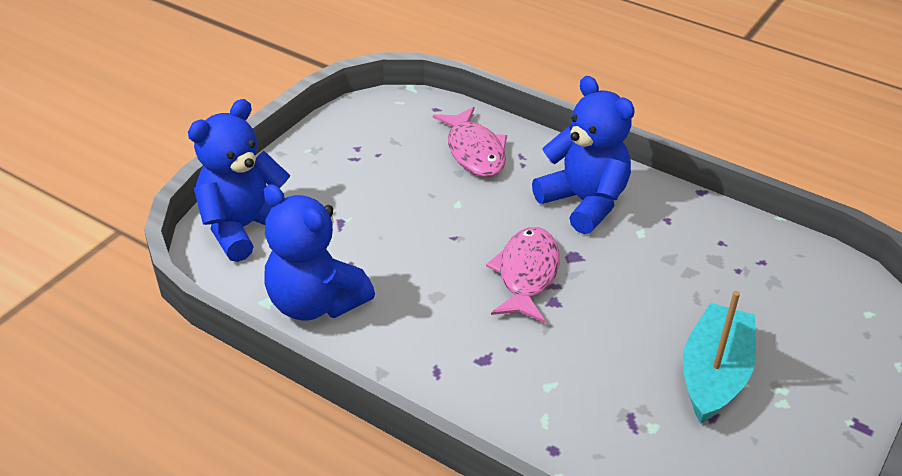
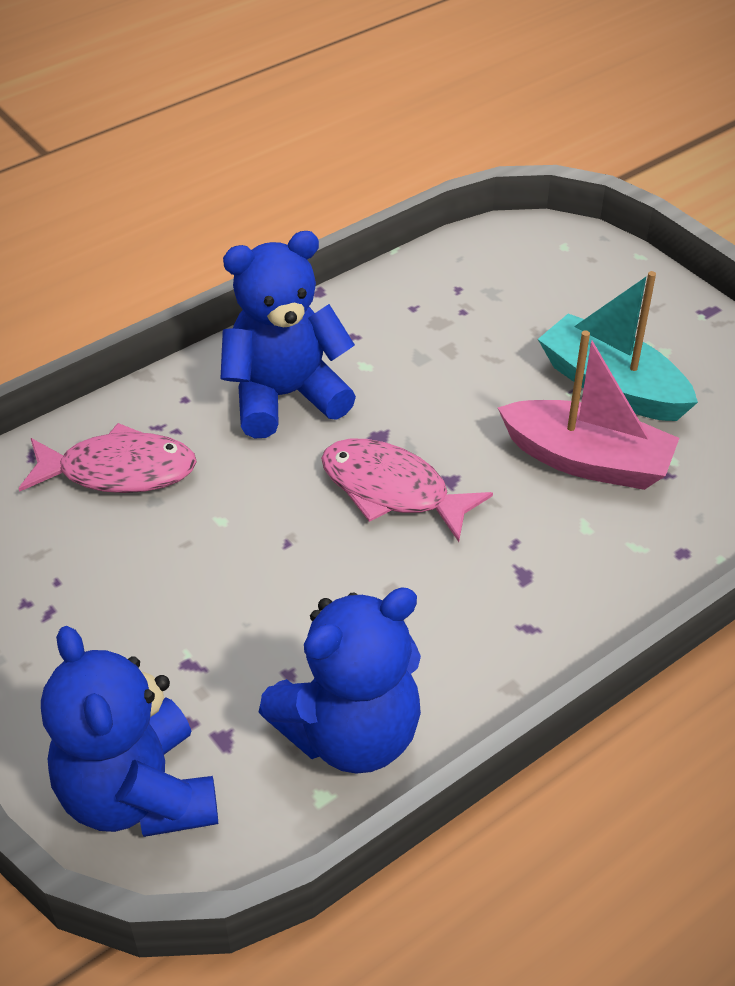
camera: 70 degrees left, 5 degrees up
none -> pink boat [498,330,679,490]

